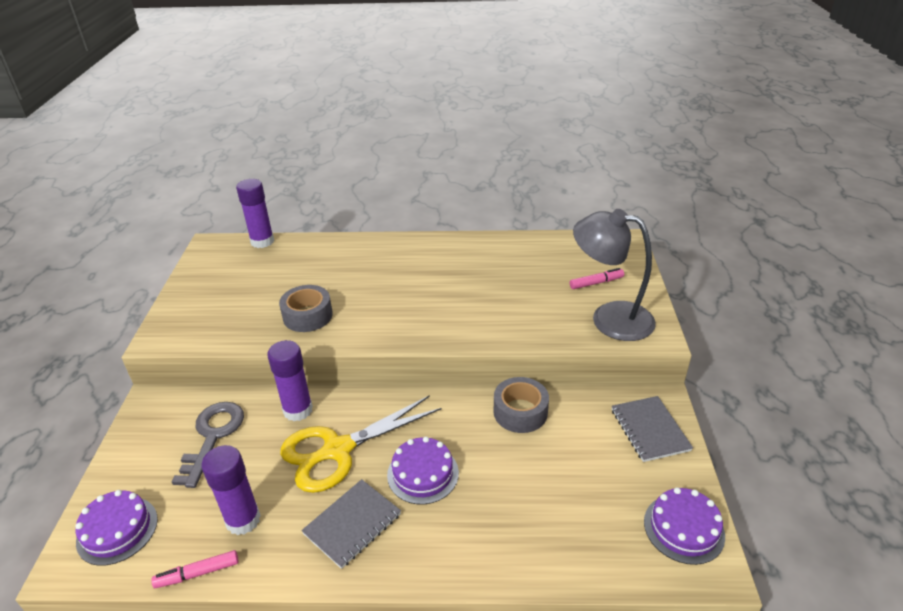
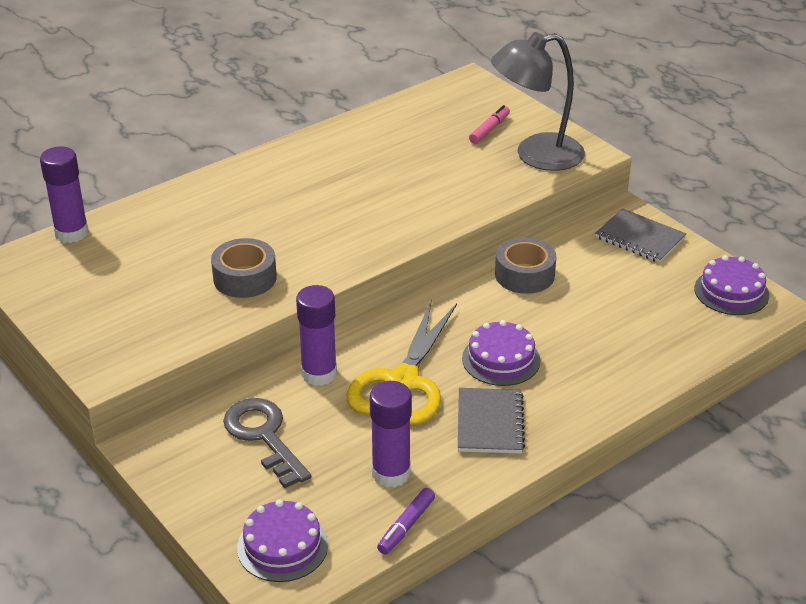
camera: 40 degrees left, 0 degrees up
pink marker [151,550,238,588] -> purple marker [377,488,435,554]

